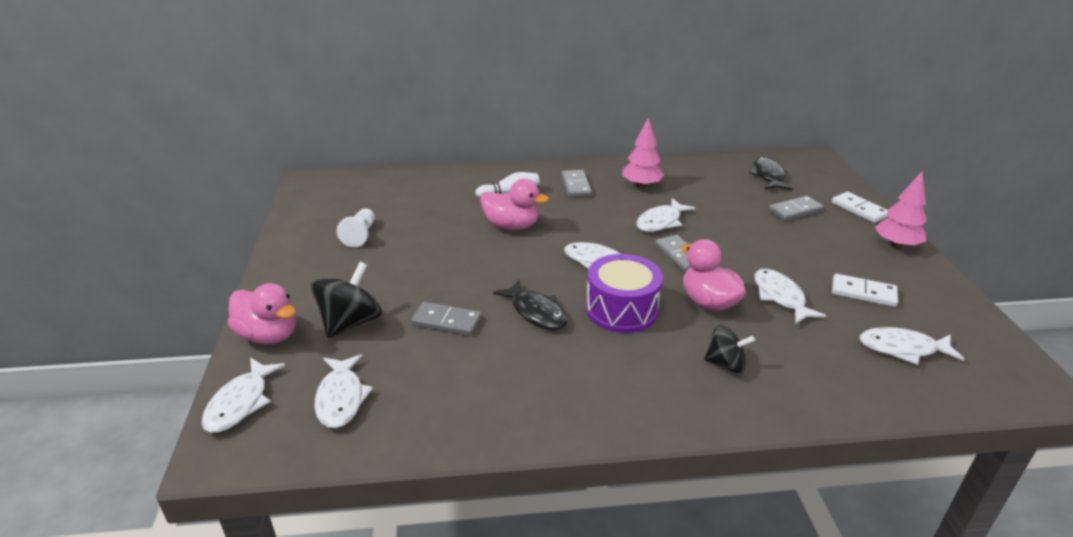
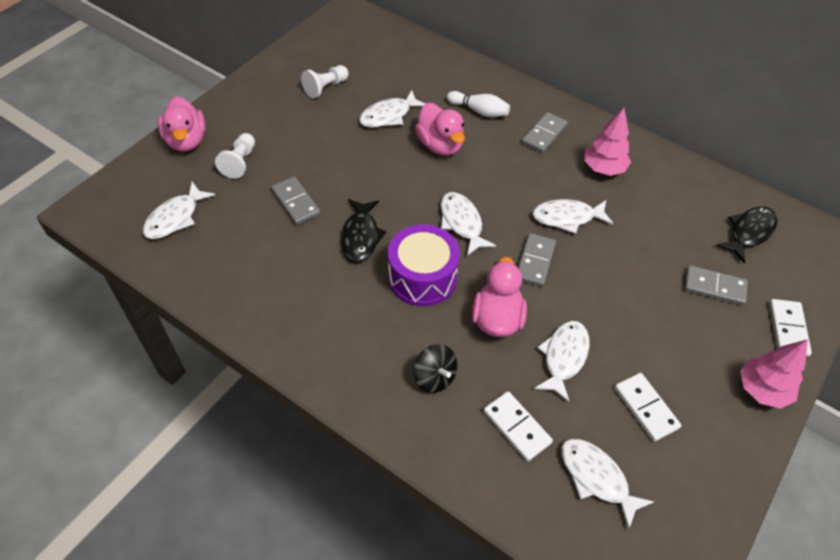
camera: 40 degrees right, 20 degrees up
white fish [202,358,286,433] -> white fish moved to [359,90,425,128]
black spinning top [311,262,382,338] -> white pawn [215,133,255,179]
none -> white domino [484,391,553,461]

